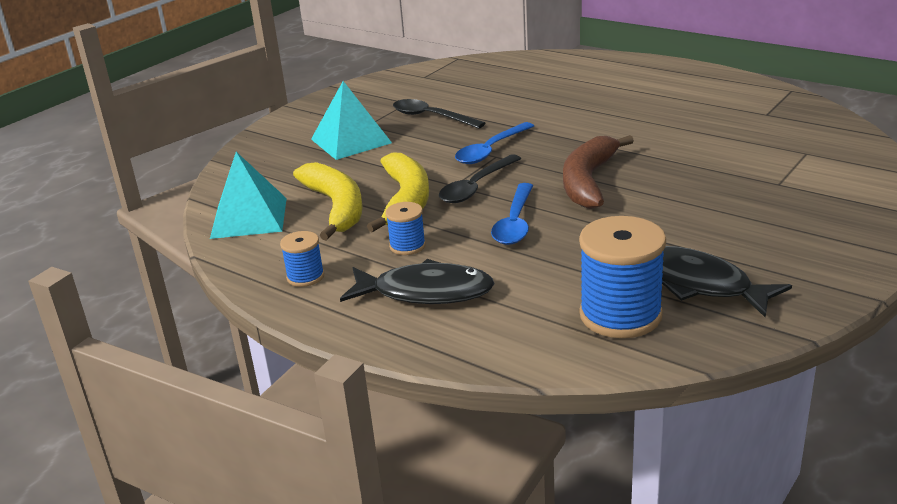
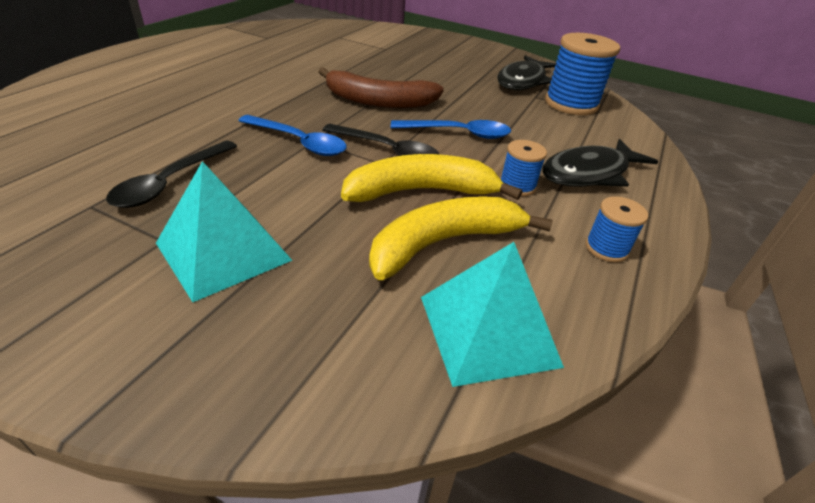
camera: 105 degrees left, 10 degrees up
black fish [340,259,494,304] -> black fish turned 120 degrees counterclockwise [542,139,658,187]

